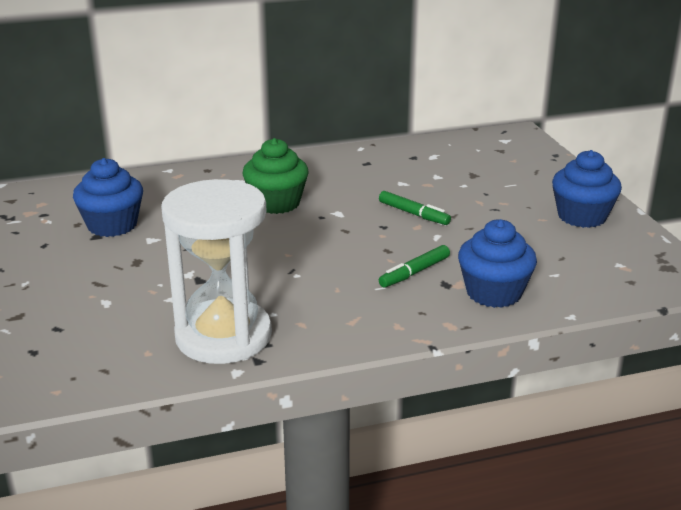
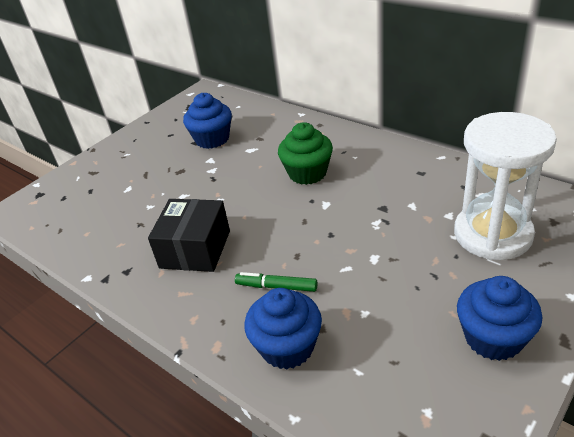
camera: 60 degrees right, 10 degrees up
white hourglass [161,179,272,364] -> white hourglass moved to [454,112,557,260]
green marker [379,191,451,225] -> none
none -> black box [148,199,230,272]

